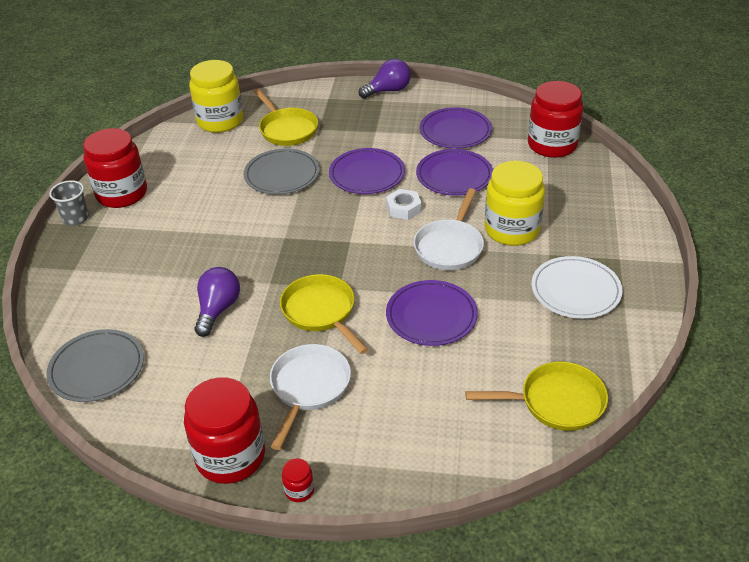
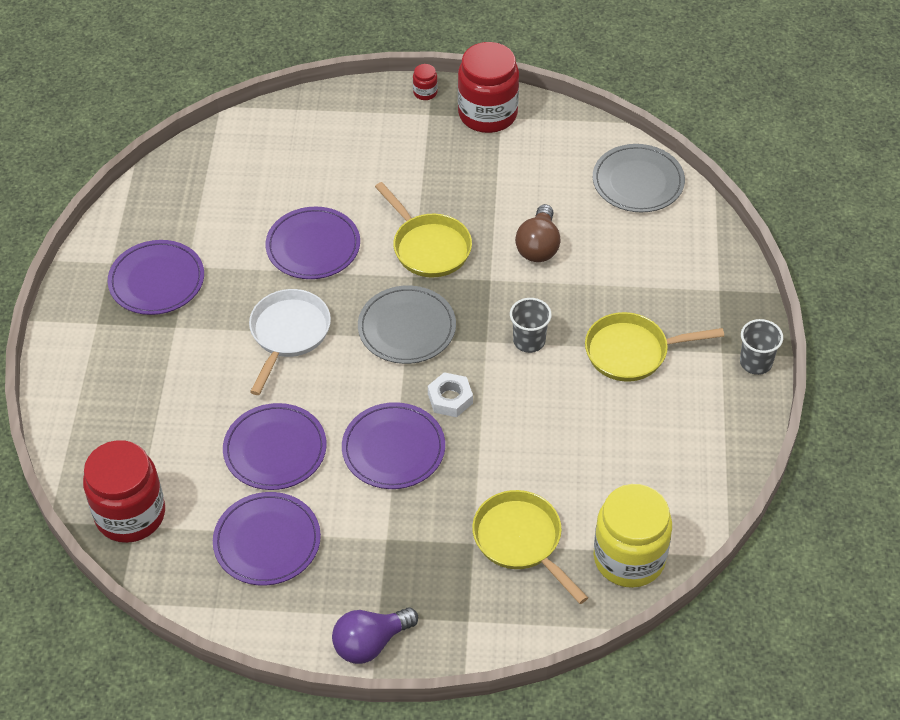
camera: 175 degrees right, 10 degrees up
red jar [83,128,147,208] -> none
purple light bulb [194,267,240,337] -> brown light bulb [515,204,560,262]
grey plate [244,149,320,195] -> grey plate moved to [358,285,456,364]
white pan [270,344,351,450] -> none
white nut [386,189,422,220] -> white nut moved to [428,372,473,417]
yellow pan [465,362,608,431] -> yellow pan moved to [585,312,724,382]
yellow jar [485,161,545,246] -> none
white plate [531,256,623,319] -> purple plate [108,240,204,315]
none -> grey cup [510,298,552,353]

